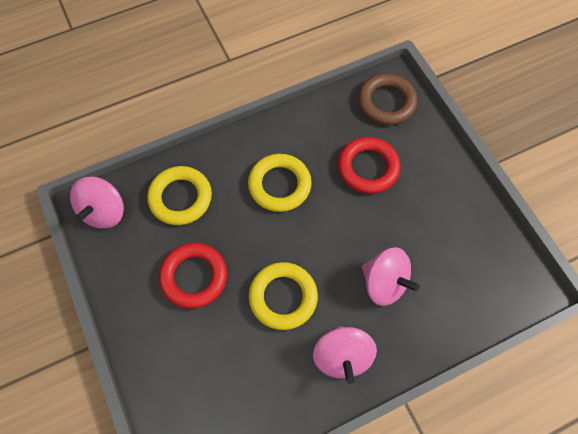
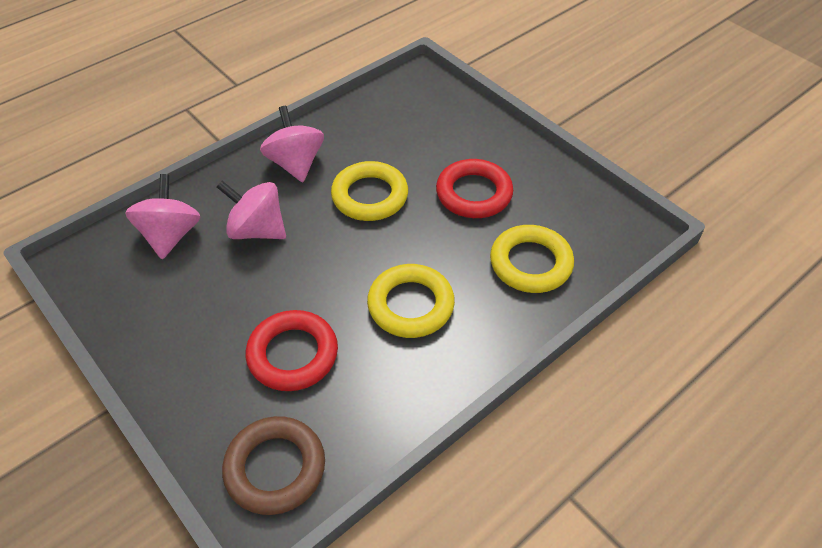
camera: 165 degrees right, 15 degrees down
pink spinning top [70,177,124,229] -> pink spinning top moved to [125,174,201,259]

